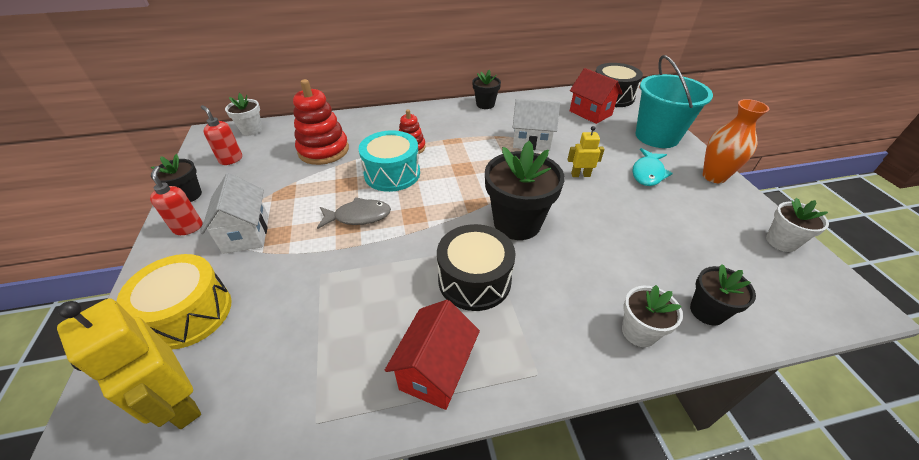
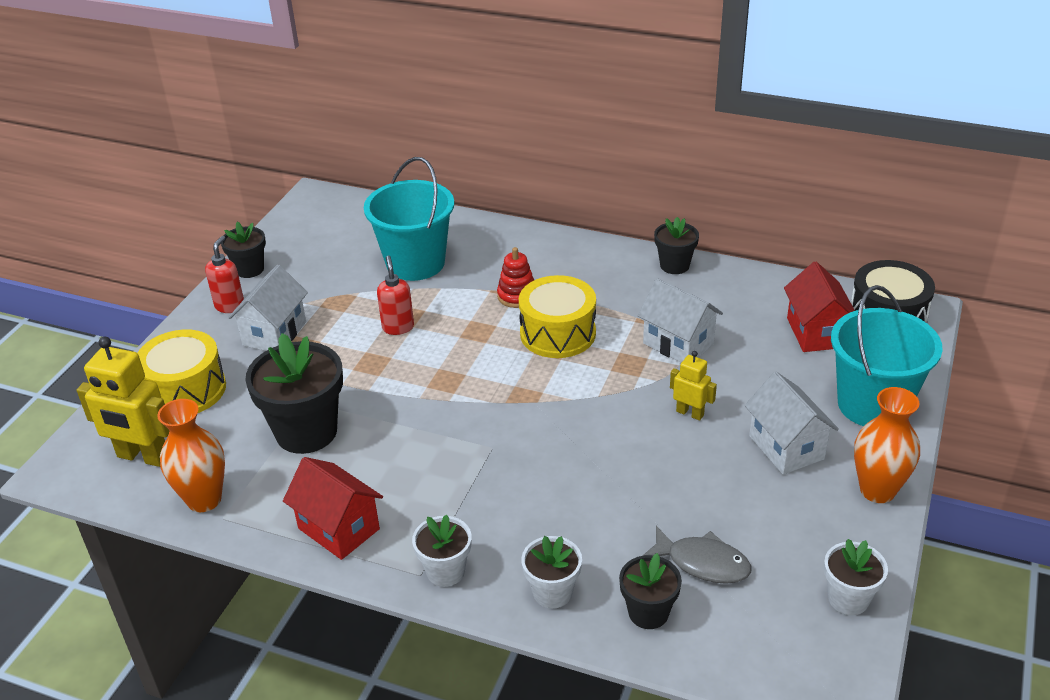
camera: 35 degrees right, 5 degrees down
yellow robot [57,299,201,429] -> yellow robot turned 60 degrees counterclockwise [77,337,169,467]
red soap dispenser [201,105,242,165] -> red soap dispenser moved to [377,256,414,335]
white flower pot [225,93,262,136] -> white flower pot moved to [412,515,471,587]
red stacking toy [293,79,349,165] -> turquoise bucket [364,157,454,281]
grey fish [317,197,391,229] -> grey fish moved to [642,526,752,584]
turquoise drum [358,130,420,192] -> none
red house [385,300,480,410] -> red house turned 75 degrees clockwise [283,457,383,560]
black drum [437,224,516,311] -> none
black flower pot [485,141,565,240] -> black flower pot moved to [245,333,343,454]
turquoise fish [632,148,673,186] -> white house [745,372,839,475]
none -> orange vase [158,399,225,512]
none -> yellow drum [519,275,596,358]

